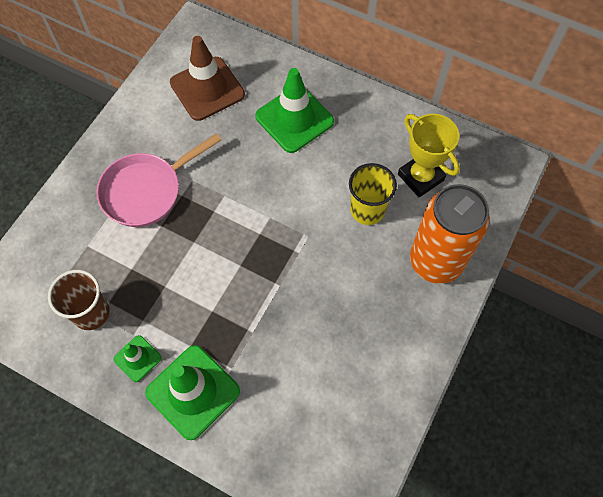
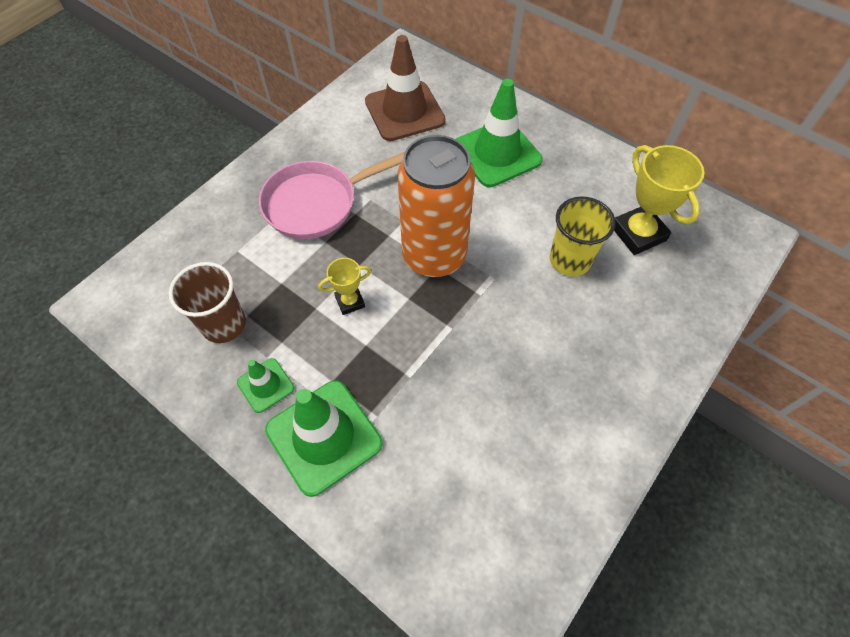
camera: 10 degrees right, 5 degrees down
orange can [410,184,490,284] -> orange can moved to [397,135,475,278]
none -> yellow trophy [318,258,372,315]

